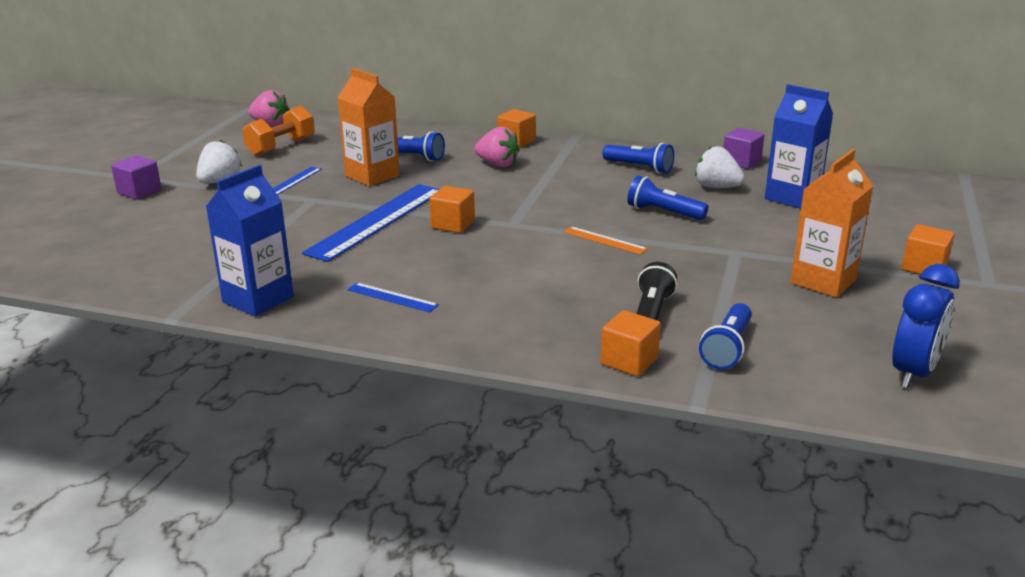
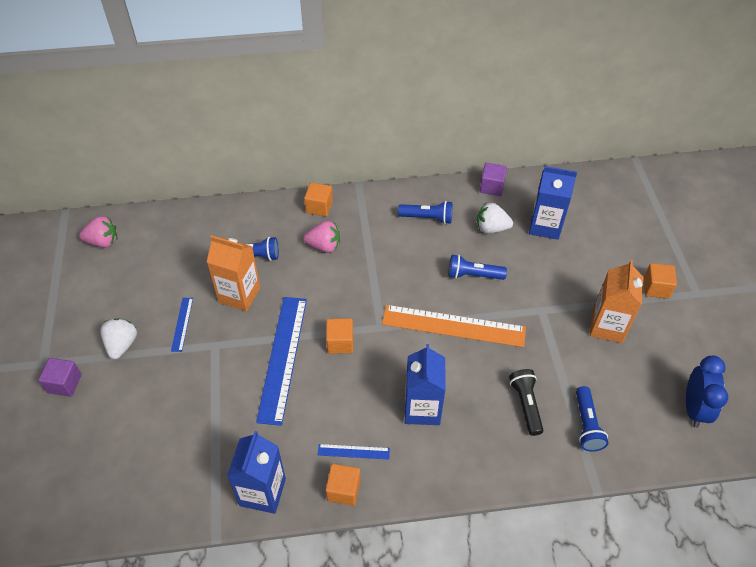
camera: 25 degrees left, 25 degrees up
orange dumbbell [242,106,315,156] -> none
orange ruler [564,226,648,255] -> orange ruler [382,305,526,347], size x2.21
orange cube [601,310,661,376] -> orange cube moved to [326,464,360,506]
none -> blue carton [405,344,446,425]

